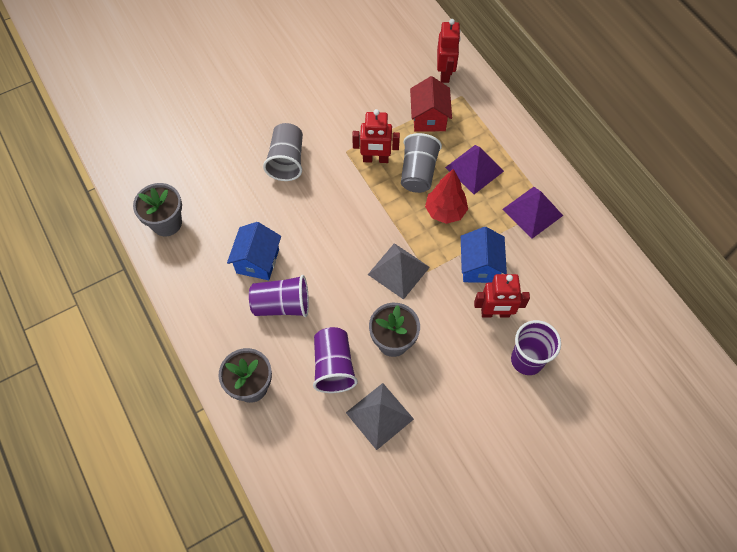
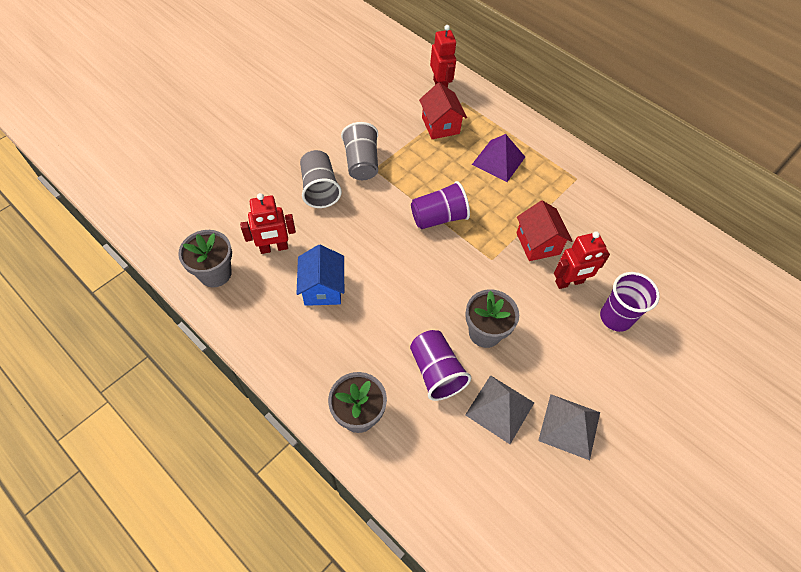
camera: 20 degrees left, 5 degrees down
purple cup [249,275,309,317] -> purple cup moved to [411,181,470,229]
red robot [352,109,400,163] -> red robot moved to [240,193,296,254]
grey pyramid [368,243,430,300] -> grey pyramid moved to [538,394,600,460]
grey cup [401,133,442,193] -> grey cup moved to [341,122,378,180]
red tree [425,169,468,224] -> none
blue house [461,227,507,283] -> red house [516,200,572,261]
purple pyramid [503,187,563,239] -> none

